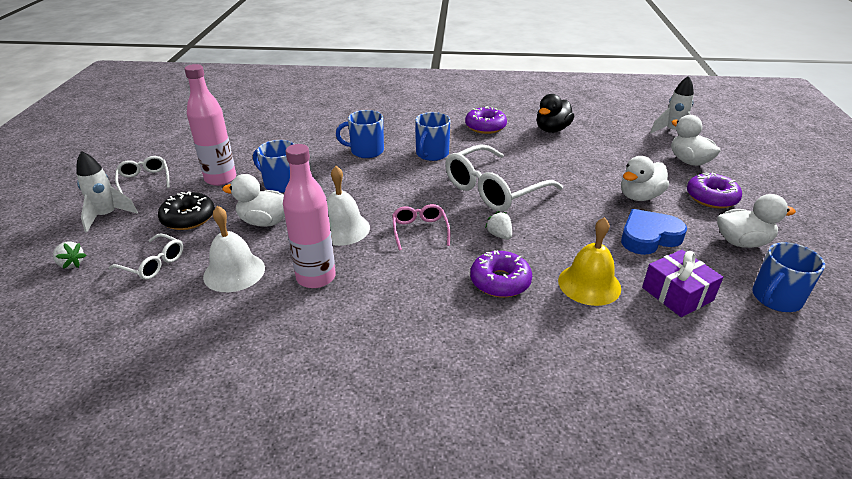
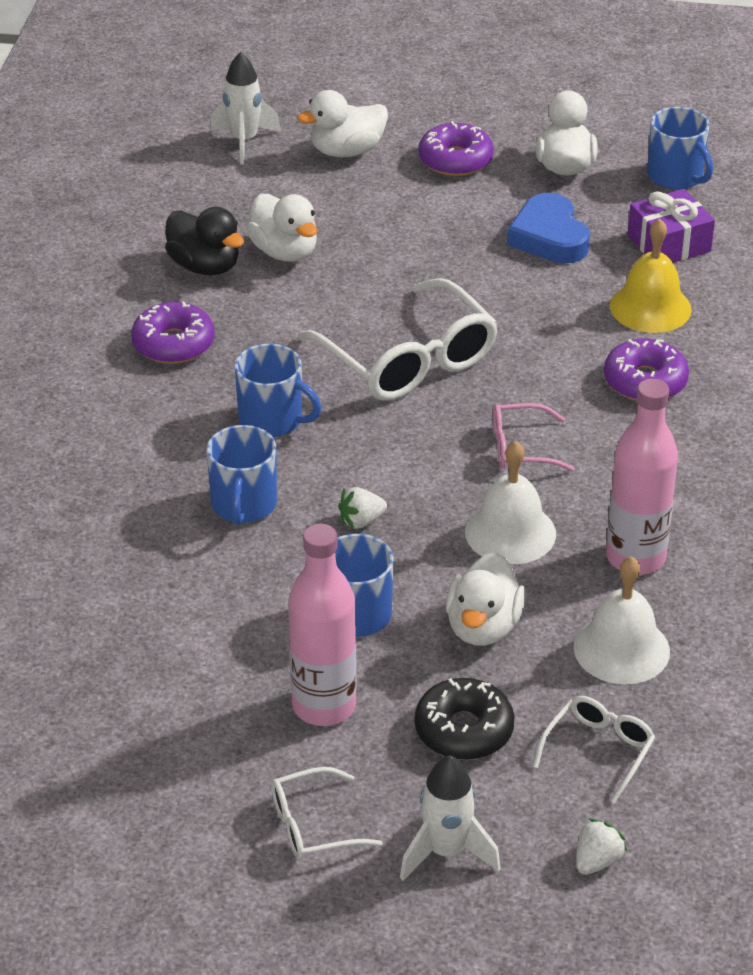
camera: 85 degrees left, 5 degrees up
white strawberry [485,211,512,240] -> white strawberry moved to [338,487,387,529]
white duck [621,156,669,201] -> white duck moved to [246,194,317,262]

